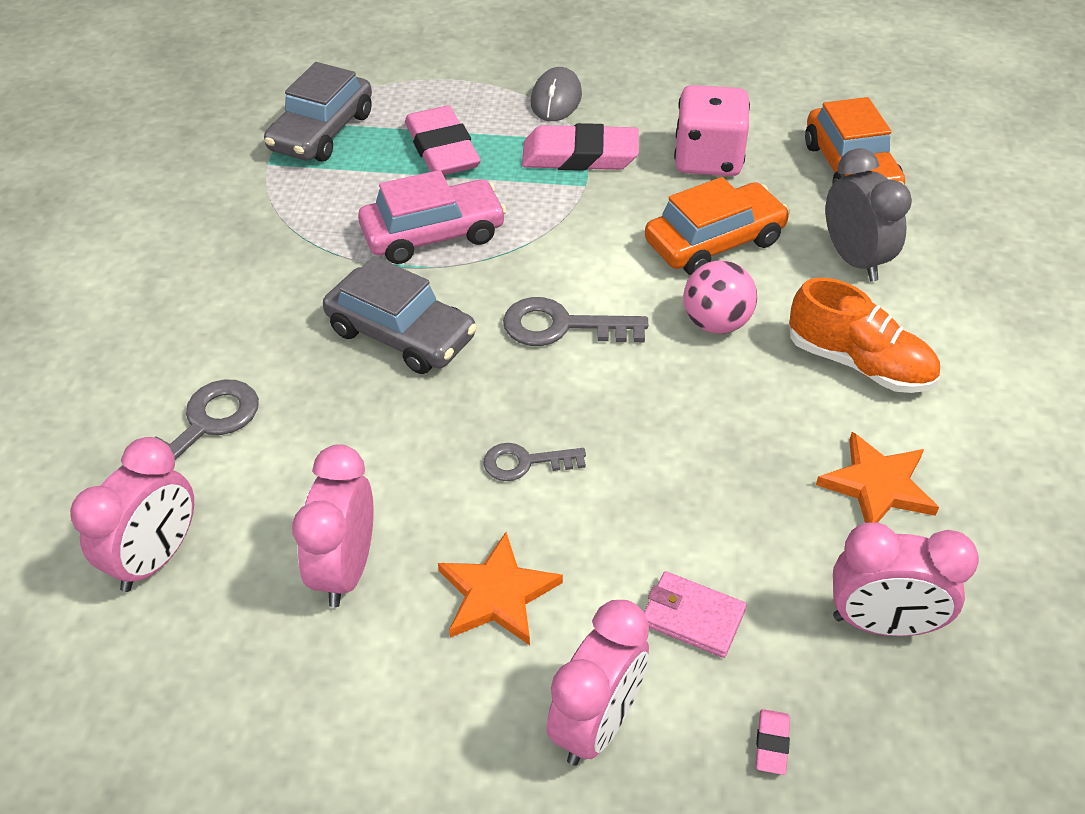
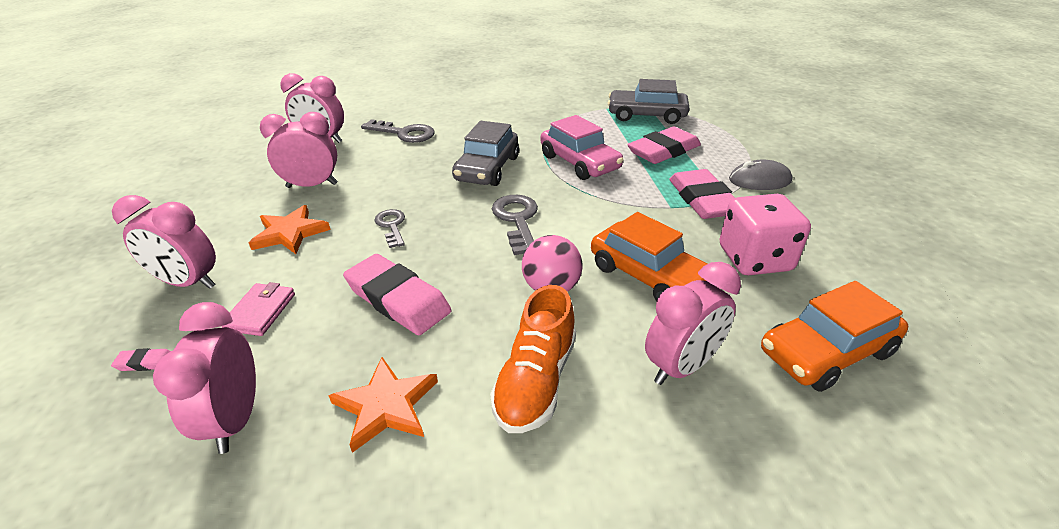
camera: 75 degrees right, 10 degrees down
grey clock [826,148,912,281] -> pink clock [645,262,741,385]
none -> pink eraser [343,254,451,335]

